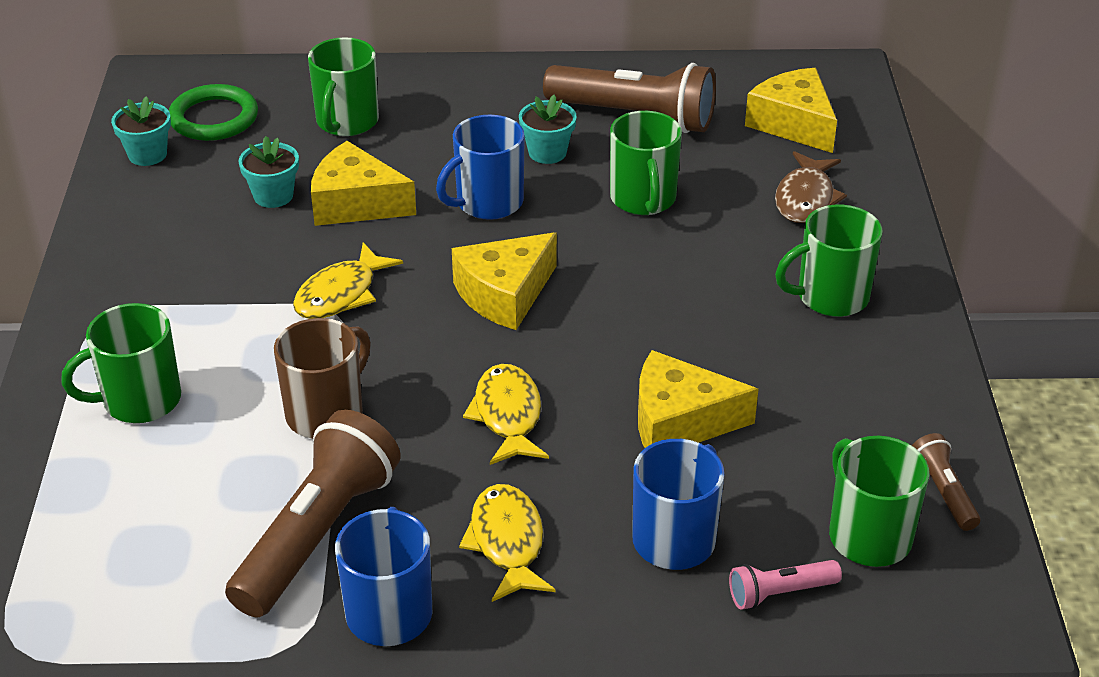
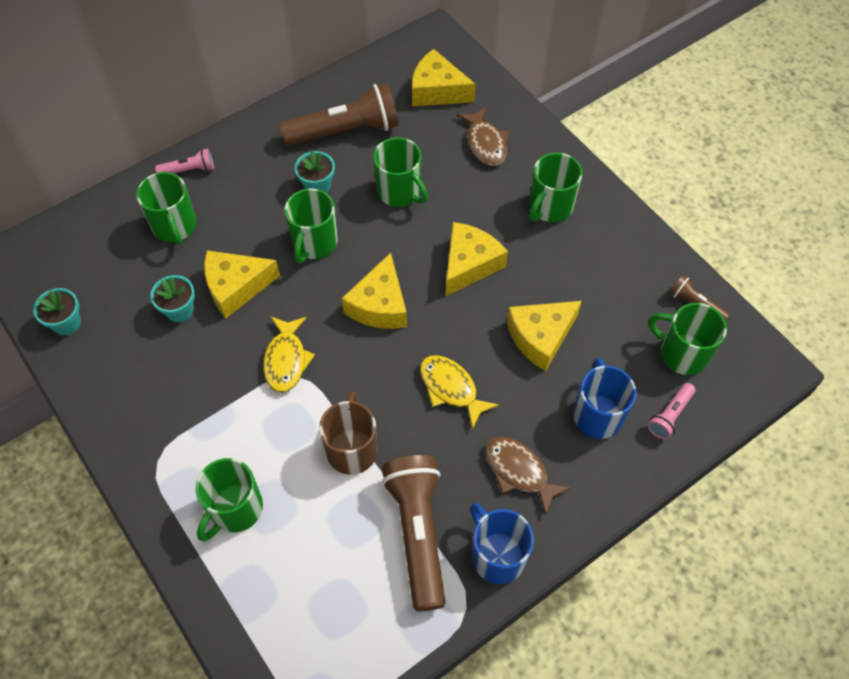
camera: 35 degrees left, 20 degrees up
green ring [169,84,258,141] -> none
blue mug [436,115,525,220] -> green mug [284,188,338,263]
yellow fish [459,484,556,602] -> brown fish [486,437,571,515]
none -> pink flashlight [155,148,214,174]
none -> yellow cheese [446,222,508,296]

